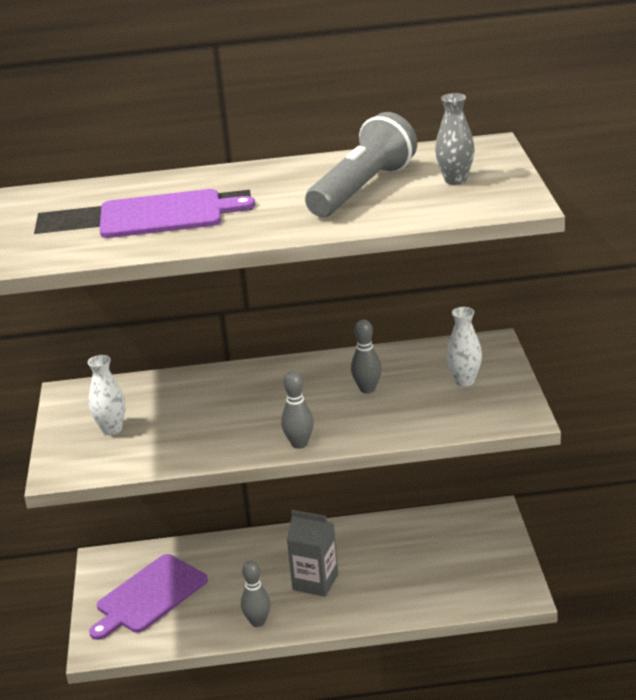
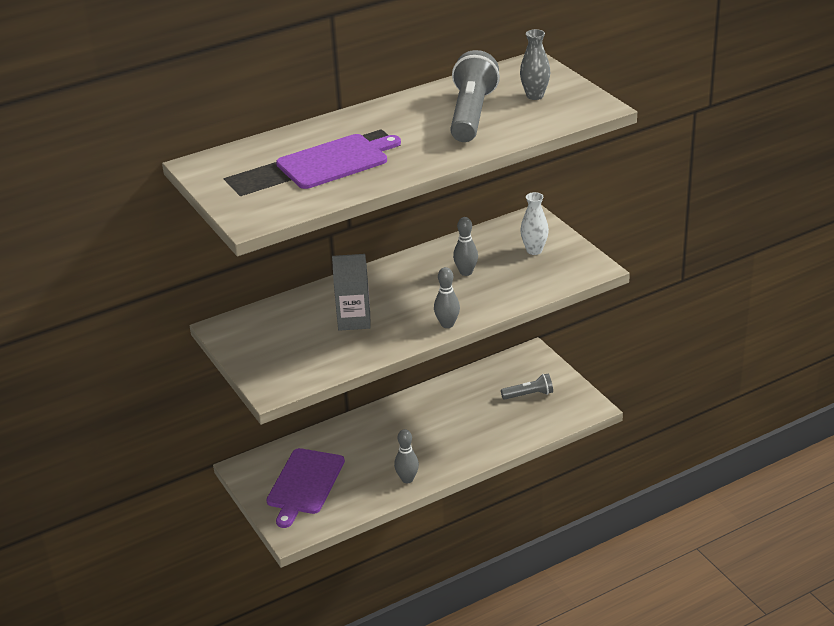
camera: 25 degrees left, 5 degrees up
white vase [88,355,125,435] -> none
grey carton [287,510,338,597] -> grey carton moved to [332,254,371,331]
none -> grey flashlight [501,374,553,400]

